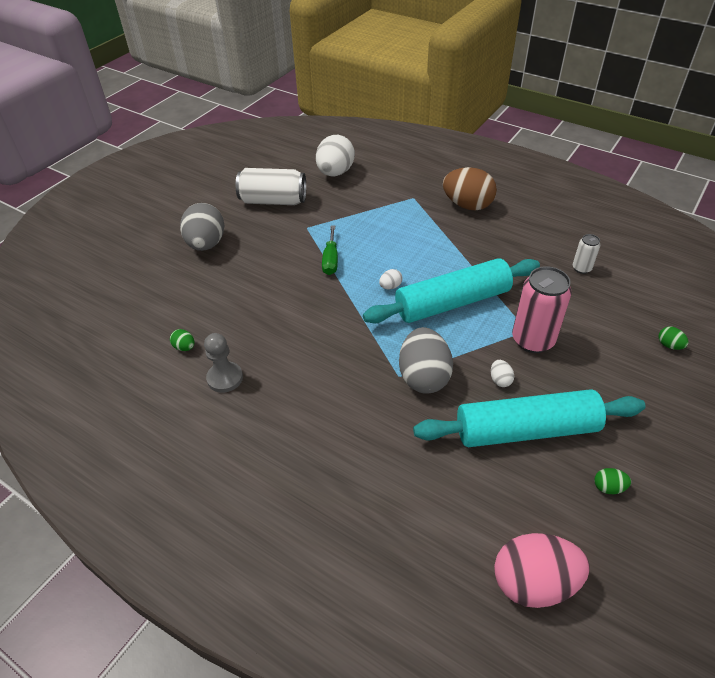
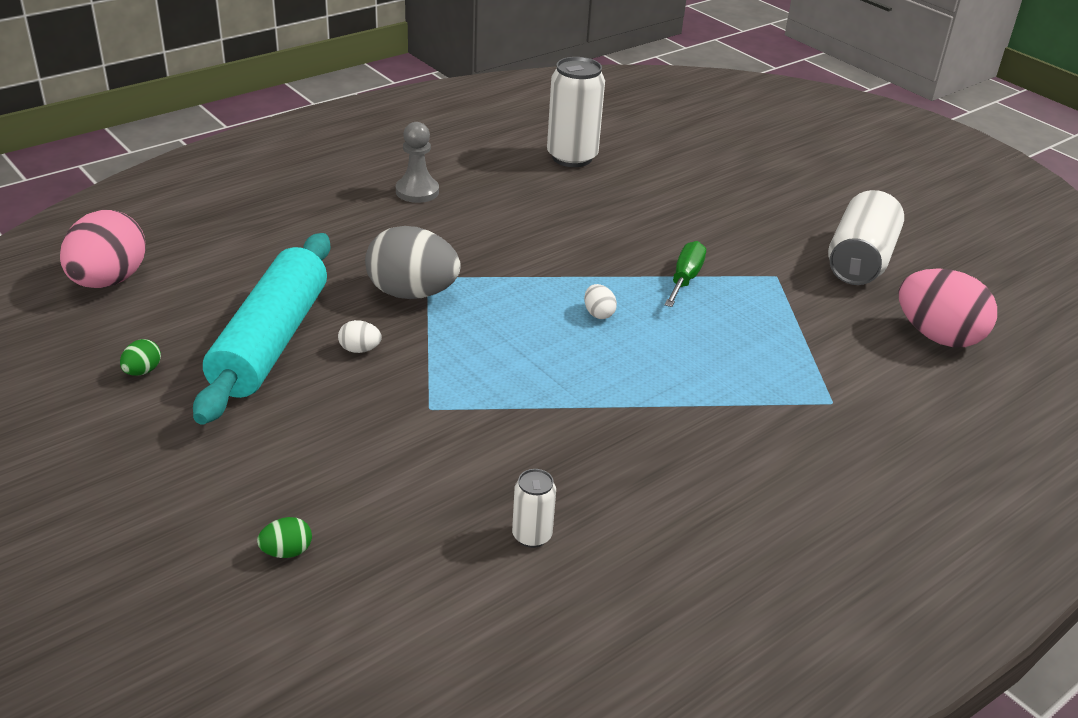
camera: 105 degrees right, 10 degrees down
green egg [170,329,195,351] -> white can [547,57,605,167]
grey egg [180,203,225,251] -> none
grey pawn [204,333,243,393] -> grey pawn moved to [396,122,439,203]
white egg [316,135,355,176] -> pink egg [898,268,997,347]
green screwdriver [322,226,338,275] -> green screwdriver turned 90 degrees clockwise [664,241,706,307]
turquoise rolling pin [363,258,540,323] -> none
brown egg [443,167,497,210] -> none
pink can [512,266,572,353] -> none

